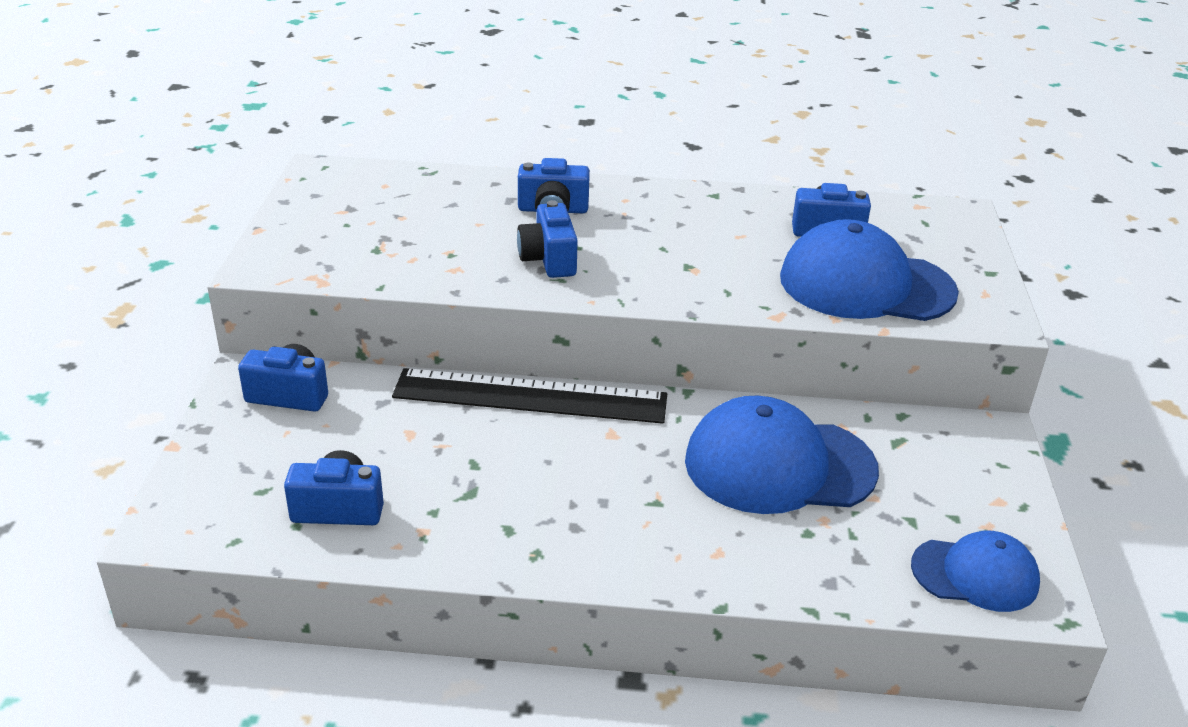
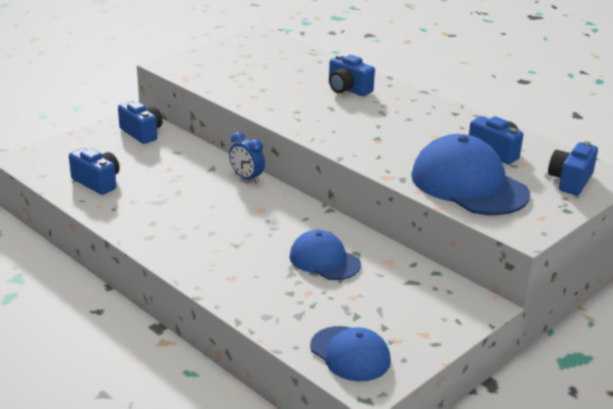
camera: 40 degrees right, 5 degrees down
black ruler [392,368,667,424] -> blue clock [229,132,265,183]
blue camera [517,200,578,278] -> blue camera moved to [548,141,598,195]
blue cap [685,395,879,514] -> blue cap [289,230,361,280], size x0.59

